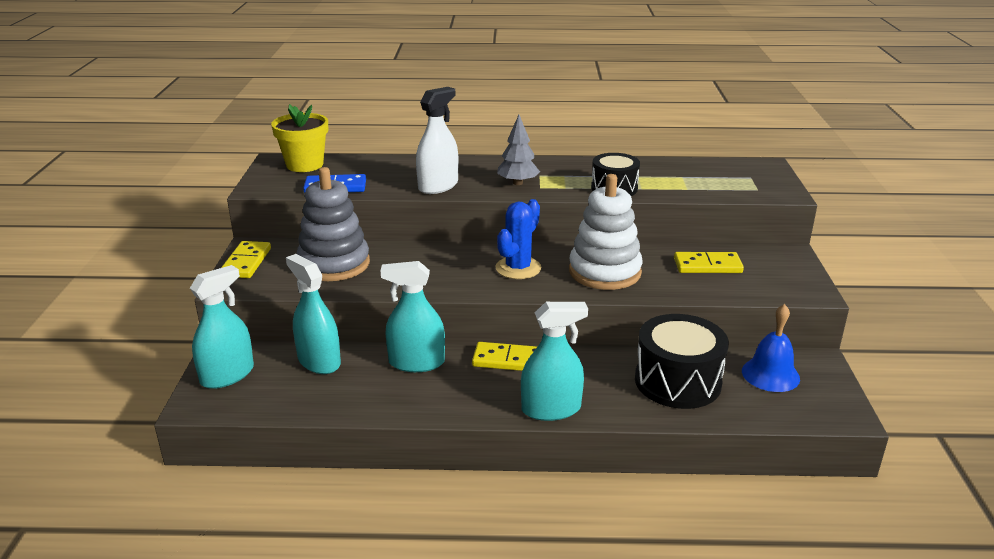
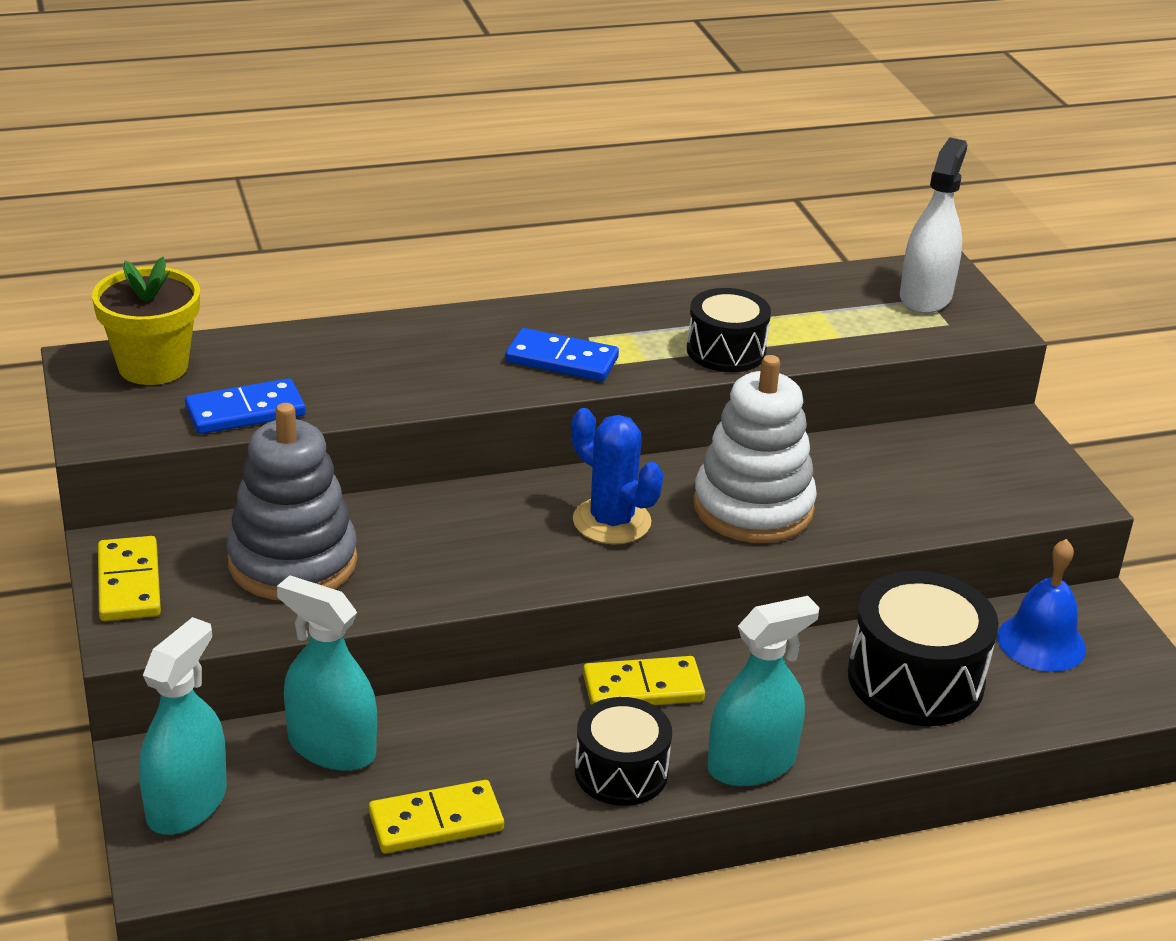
camera: 20 degrees left, 5 degrees up
turquoise spray bottle [380,261,445,372] -> none
white spray bottle [416,87,458,194] -> white spray bottle moved to [900,137,967,314]
blue cactus [495,199,541,279] -> blue cactus turned 60 degrees counterclockwise [571,408,663,545]
grey tree [497,115,540,185] -> blue domino [505,328,619,381]
yellow domino [674,252,744,273] -> yellow domino moved to [369,780,504,853]
none -> black drum [575,697,672,806]

